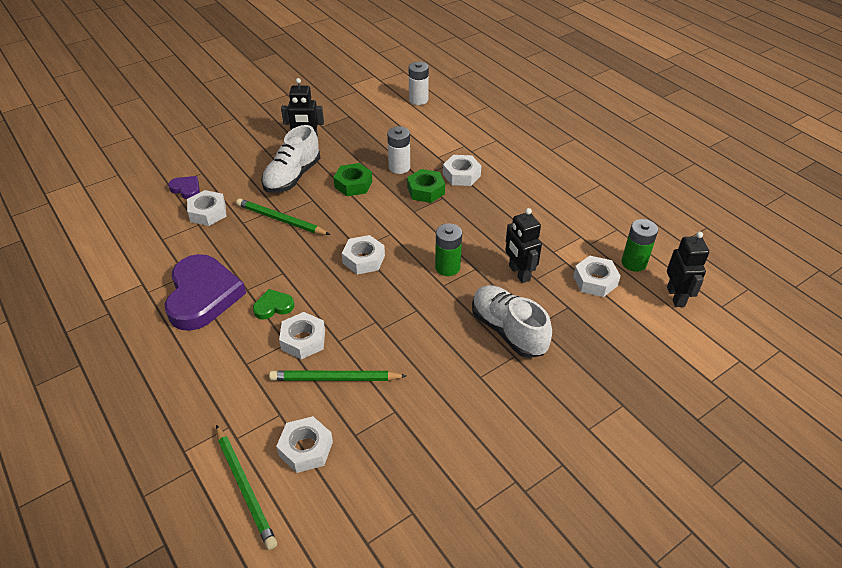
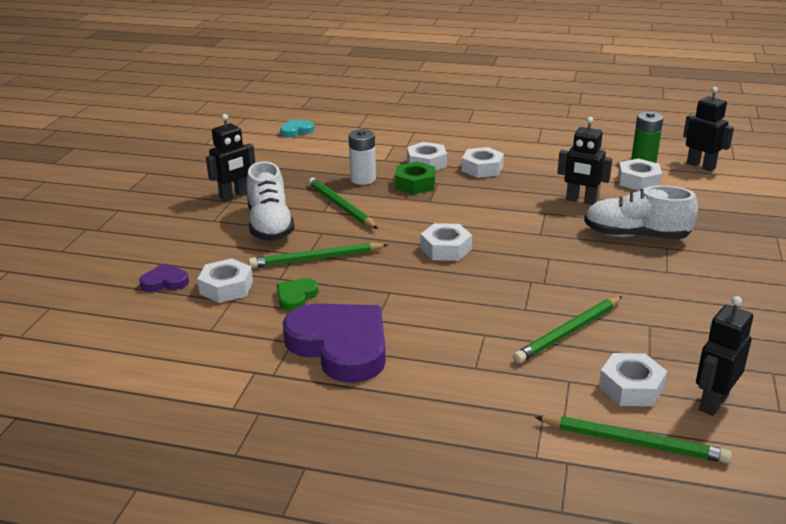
camera: 40 degrees left, 15 degrees down
green heart [253,289,294,320] -> green heart moved to [277,278,319,311]
white nut [279,312,325,359] -> white nut moved to [462,147,504,178]
green nut [333,163,373,196] -> green pencil [308,178,378,229]
white battery [409,62,429,105] -> turquoise heart [280,120,314,137]
green battery [435,223,462,276] -> none
none -> black robot [696,296,753,416]

